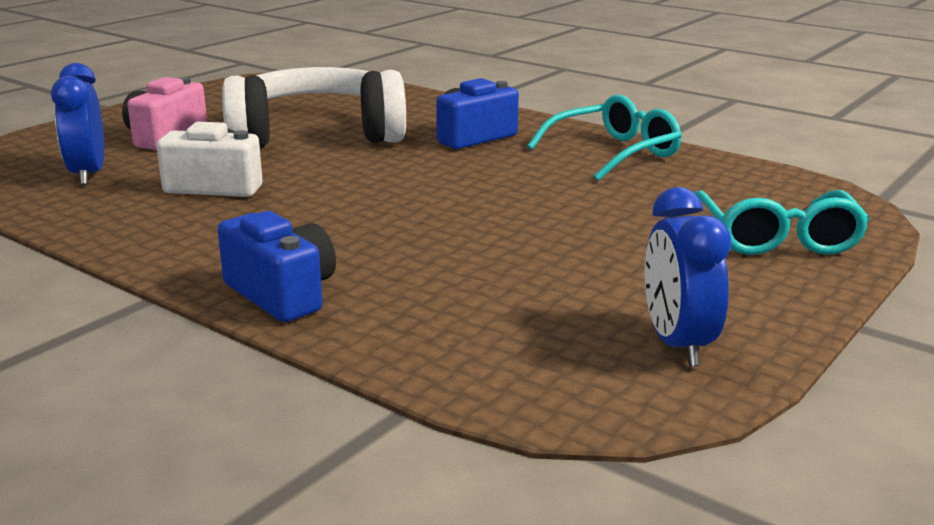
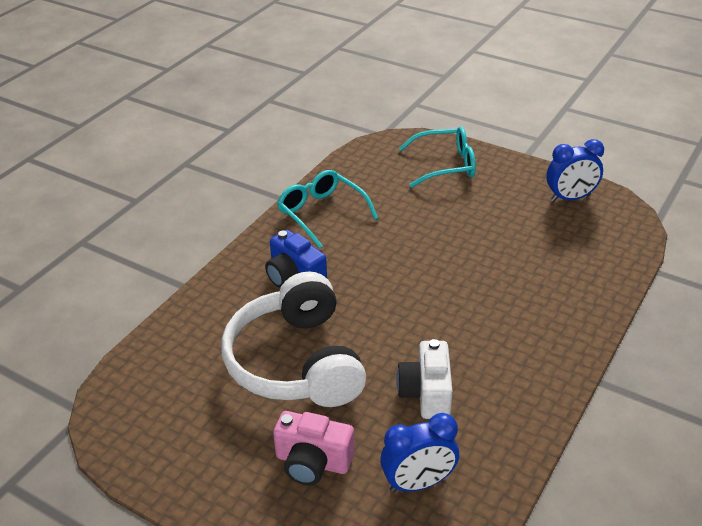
camera: 95 degrees left, 15 degrees up
blue camera [218,211,336,322] -> none

